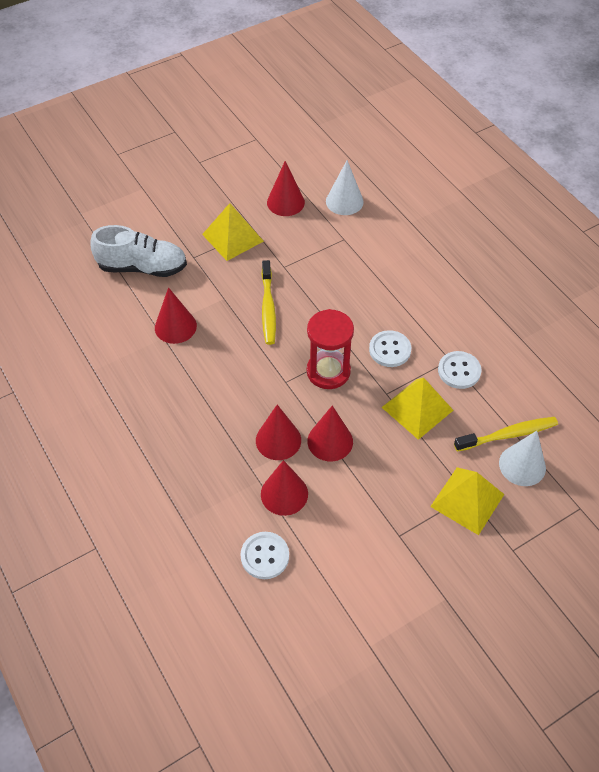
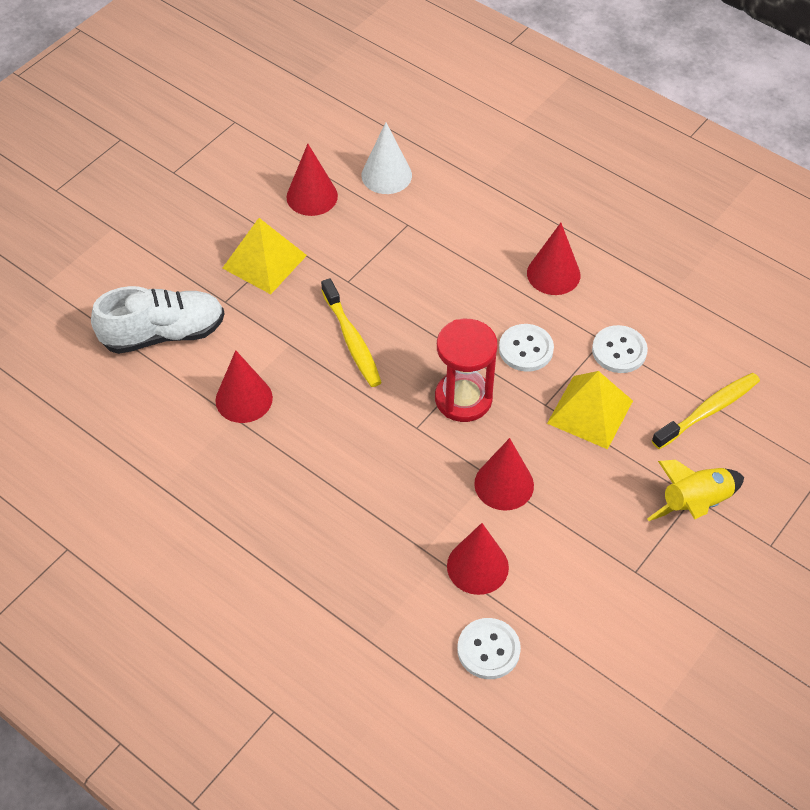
camera: 20 degrees left, 0 degrees up
red cone [256,405,301,460] -> red cone moved to [527,223,580,295]
yellow pyramid [430,467,504,535] -> yellow rocket [647,460,744,521]
white cone [499,431,546,486] -> none

